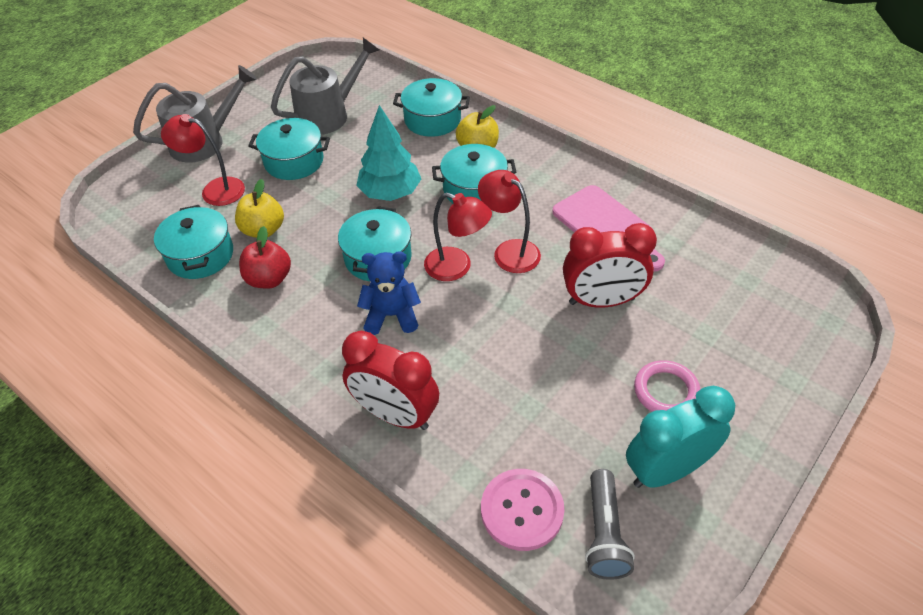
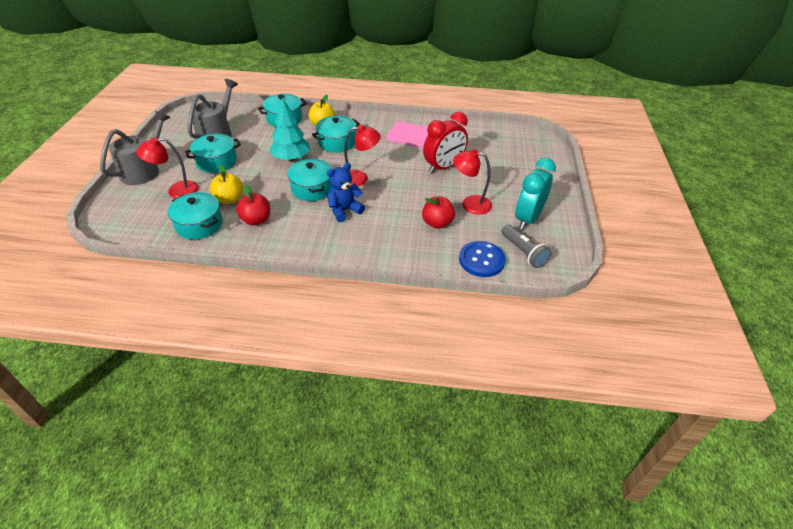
camera: 35 degrees left, 5 degrees down
red clock [342,331,439,430] -> none
red lamp [478,170,541,273] -> red lamp moved to [453,150,492,214]
pink button [481,469,564,551] -> blue button [459,241,506,277]
pink ring [634,360,701,412] -> none
none -> red apple [422,196,455,229]

